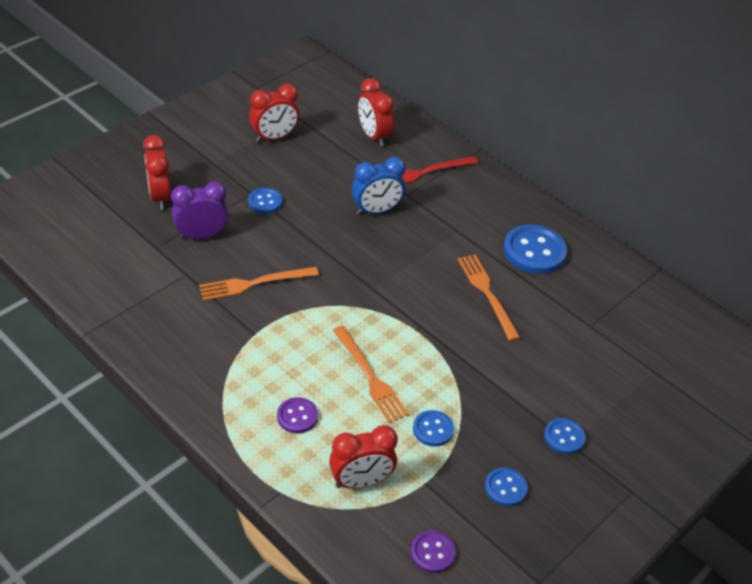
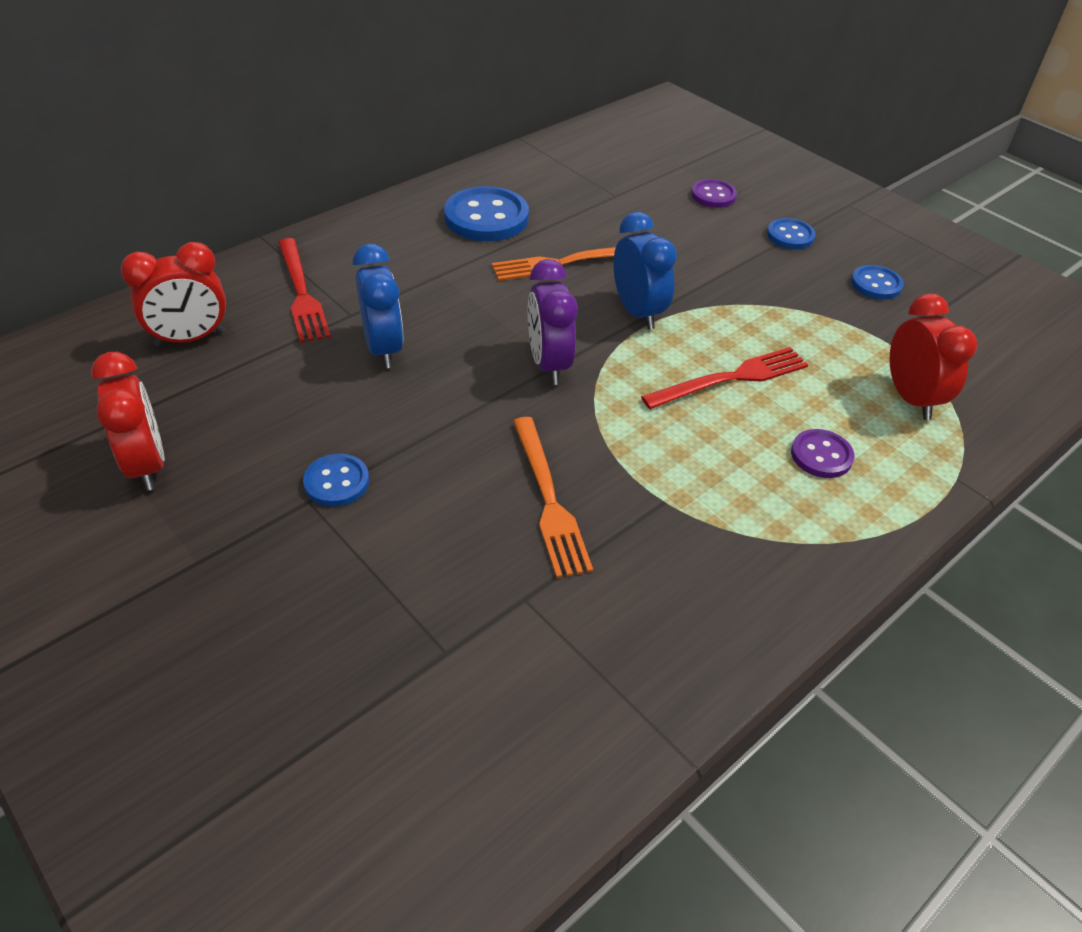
camera: 85 degrees left, 0 degrees up
red clock [143,135,171,209] -> none
purple clock [171,181,228,239] -> purple clock moved to [528,259,578,385]
orange fork [333,326,409,423] -> red fork [641,347,808,409]
purple button [411,530,456,573] -> purple button moved to [691,179,737,208]
blue button [413,410,454,447] -> none
none -> blue clock [613,212,677,329]

